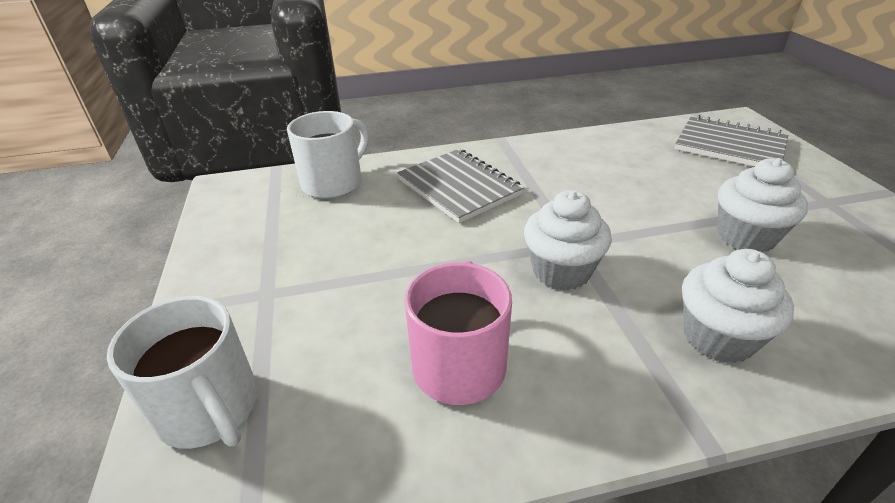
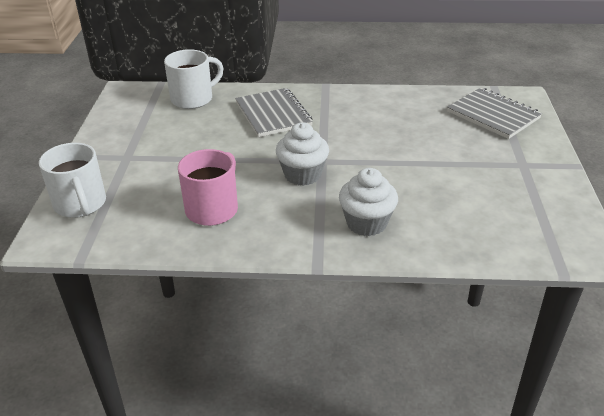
camera: 15 degrees right, 0 degrees up
white cupcake [718,158,808,253] -> none

